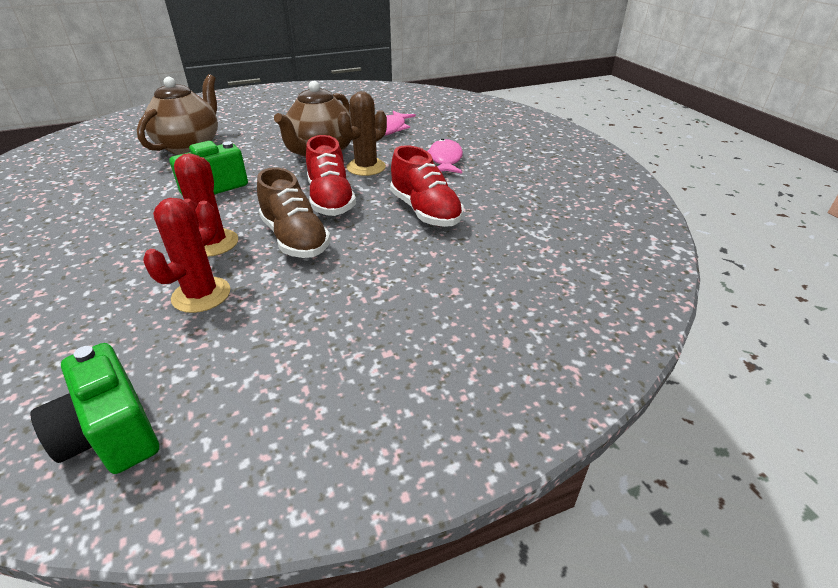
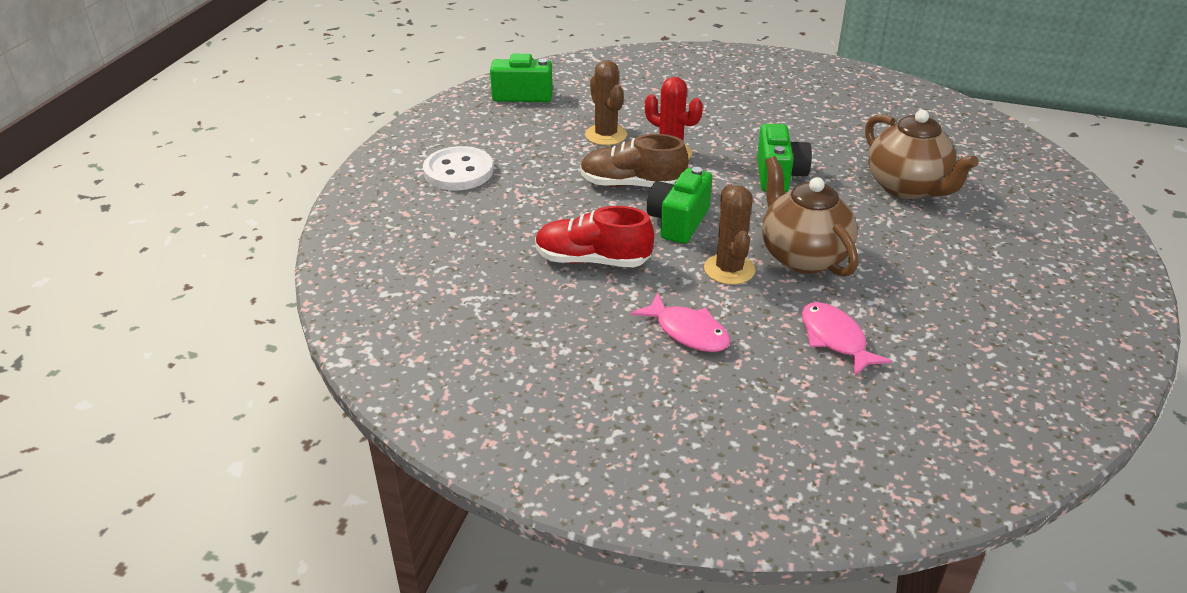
camera: 130 degrees right, 0 degrees up
red cactus [143,198,230,313] -> brown cactus [585,60,627,145]
red shoe [306,135,356,216] -> green camera [647,167,712,244]
none -> white button [423,146,493,190]

